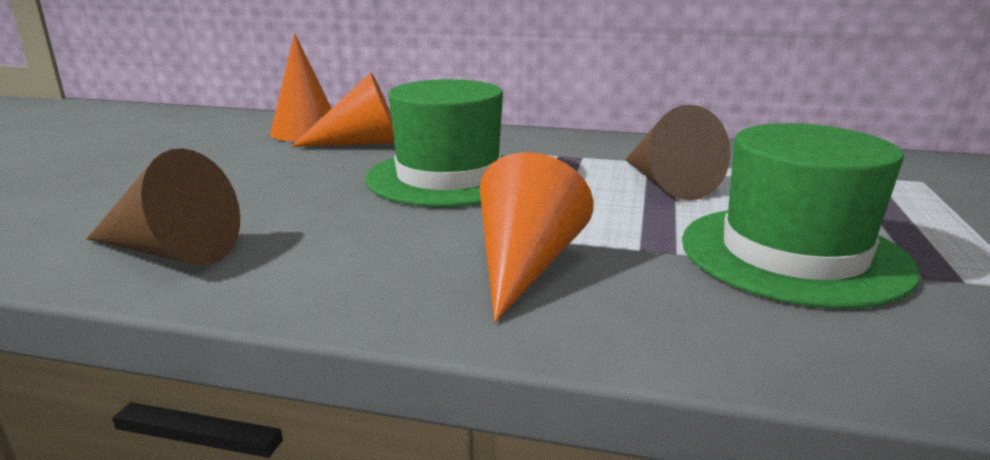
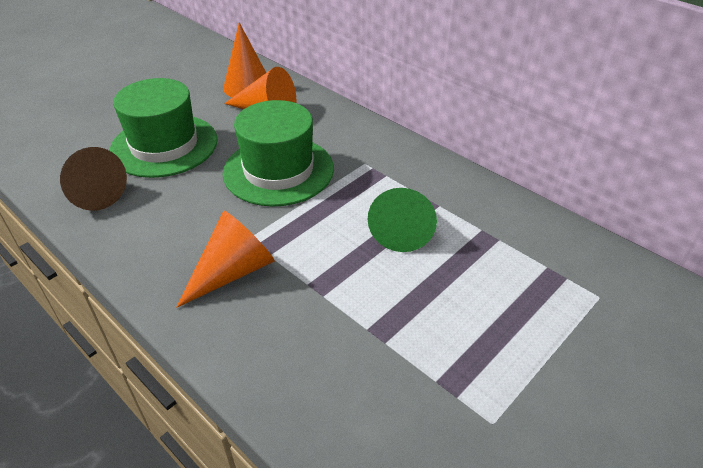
camera: 30 degrees right, 20 degrees up
brown cone [625,105,730,200] -> green cone [368,188,437,252]
green hat [682,123,920,309] -> green hat moved to [110,78,218,178]

